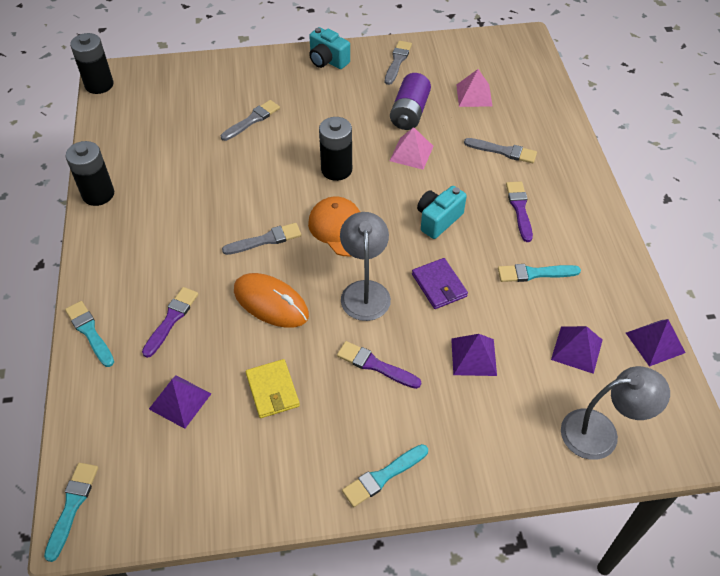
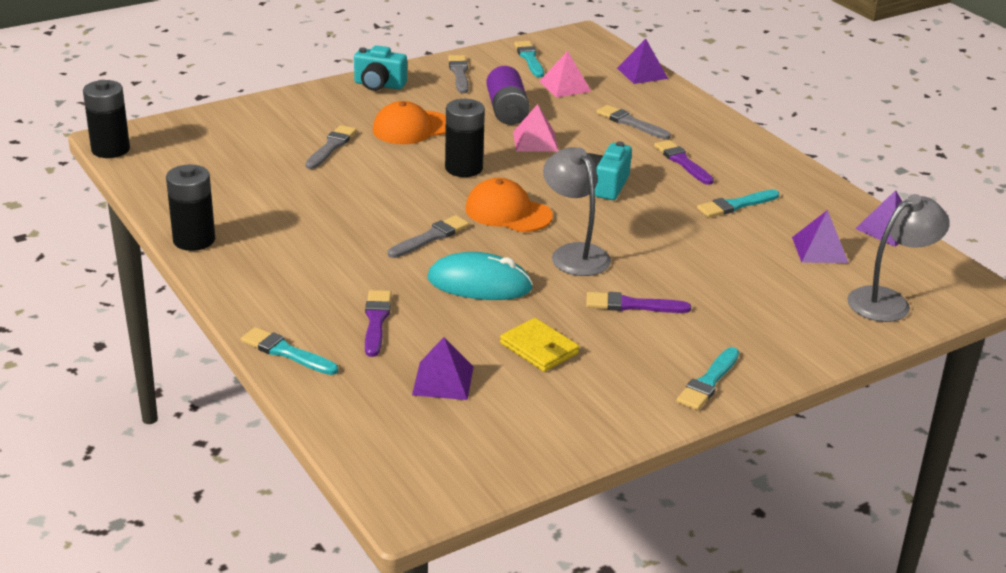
camera: 25 degrees left, 20 degrees down
turquoise brush [44,463,98,562] -> turquoise brush moved to [514,41,544,77]
orange mouse [234,273,309,328] -> turquoise mouse [428,252,533,300]
purple wallet [412,258,468,309] -> none
purple pyramid [451,334,497,376] -> purple pyramid moved to [617,39,668,84]
grey brush [464,138,537,163] -> grey brush turned 135 degrees counterclockwise [597,105,671,139]
none -> orange cap [373,101,446,144]

